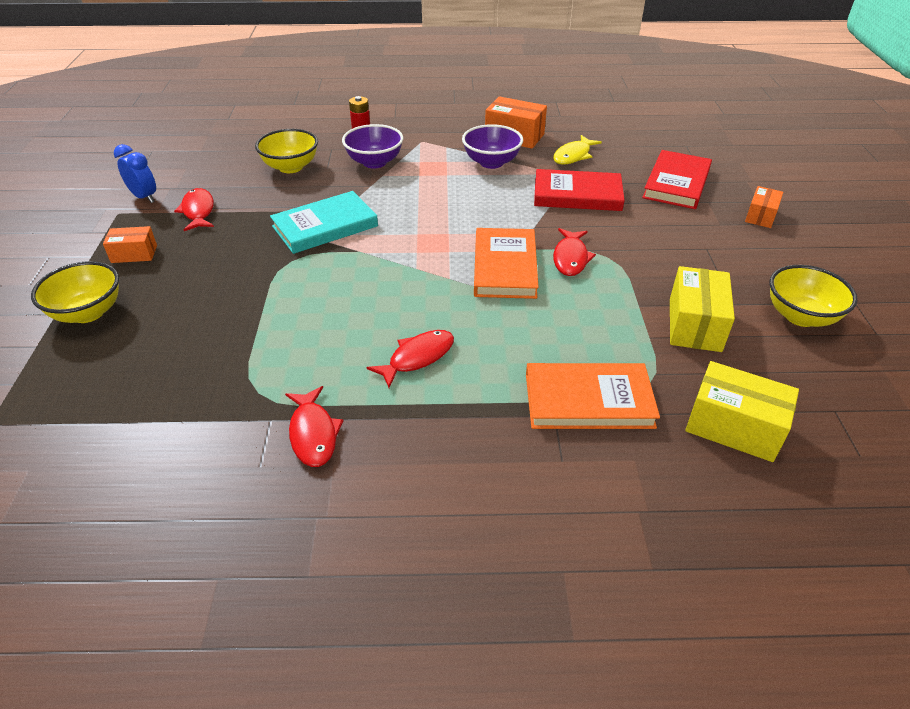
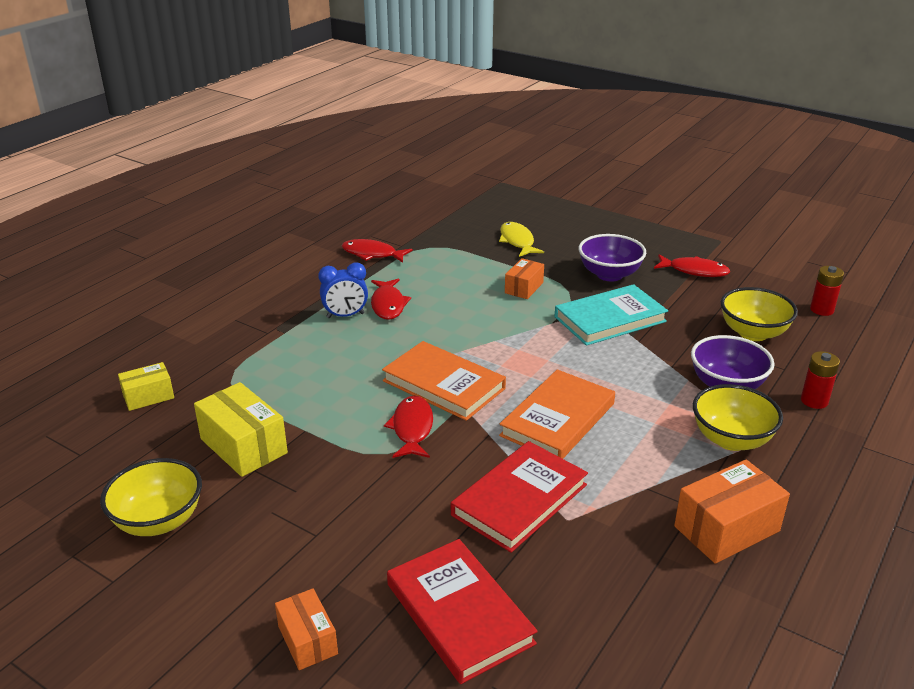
camera: 125 degrees right, 10 degrees down
yellow bowl [31,261,119,323] -> yellow bowl moved to [693,384,783,451]
orange box [103,226,157,263] -> orange box moved to [505,258,544,299]
blue clock [114,144,156,203] -> blue clock moved to [318,262,368,318]
turquoise book [270,191,378,254] -> turquoise book turned 60 degrees clockwise [554,284,668,346]
purple bowl [462,124,523,169] -> purple bowl moved to [579,234,646,281]
orange book [526,363,660,429] -> orange book moved to [499,369,615,459]
yellow fish [553,135,602,165] -> yellow fish moved to [499,222,544,257]
red fish [553,228,596,276] -> red fish turned 45 degrees clockwise [384,396,433,458]
yellow box [685,361,799,462] -> yellow box [118,362,174,411], size x0.61
none -> red battery [810,266,844,316]

